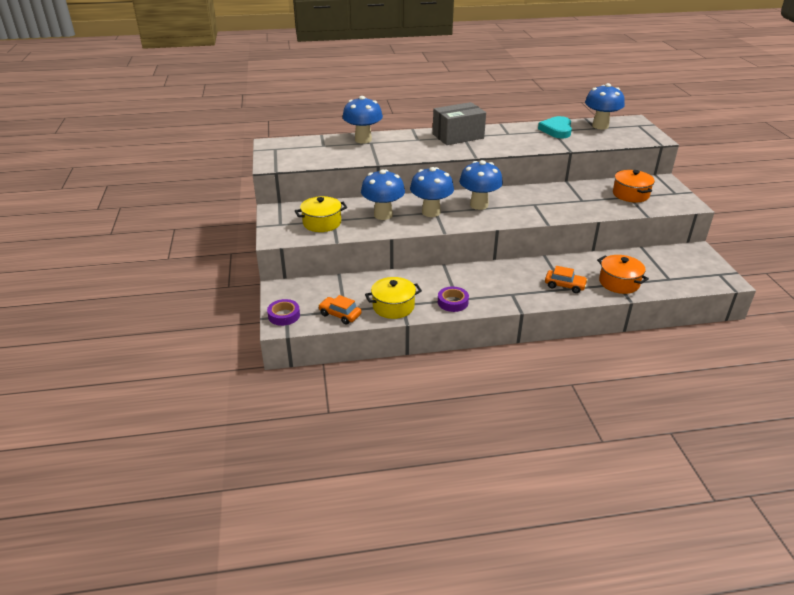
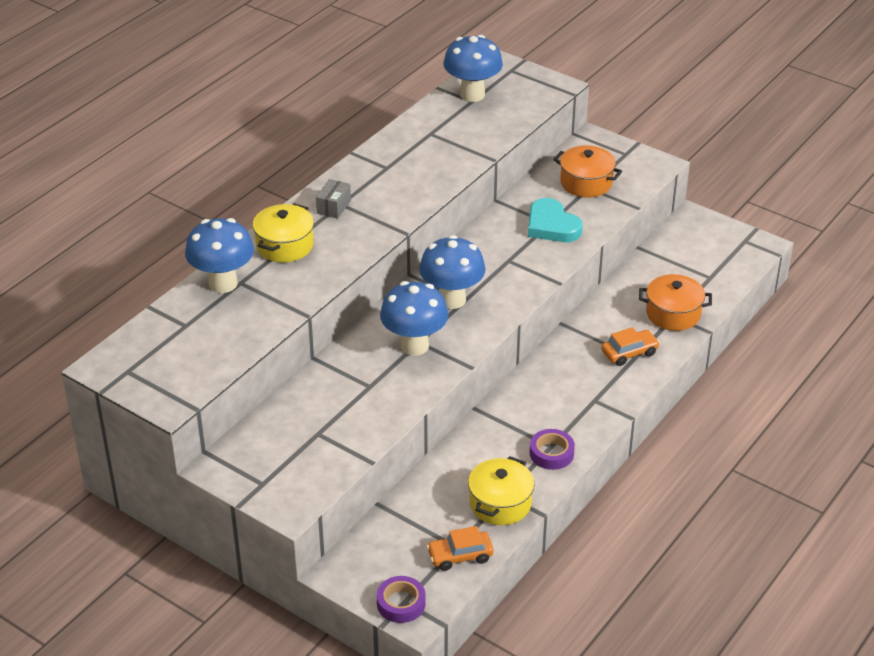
camera: 45 degrees left, 5 degrees up
yellow pot [295,196,347,232] -> yellow pot moved to [253,203,314,262]
blue mushroom [361,169,405,220] -> none
grey box [433,102,486,145] -> grey box [316,179,351,219], size x0.47
turquoise heart [538,116,572,138] -> turquoise heart moved to [528,198,583,242]

